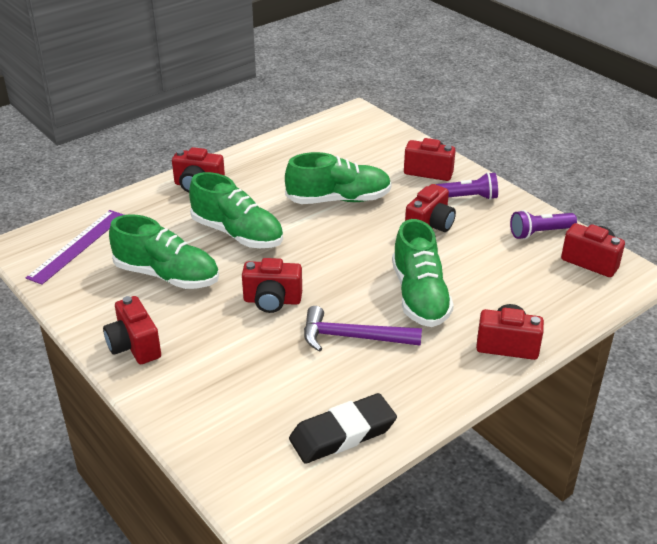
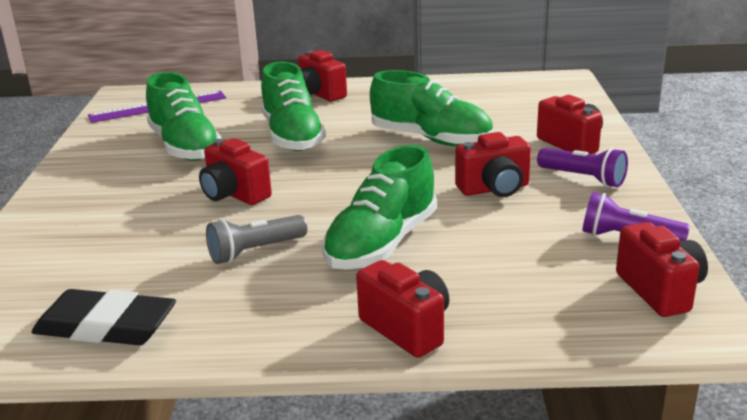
camera: 40 degrees right, 10 degrees down
red camera [103,296,161,364] -> none
purple hammer [304,306,422,352] -> grey flashlight [206,215,307,264]

